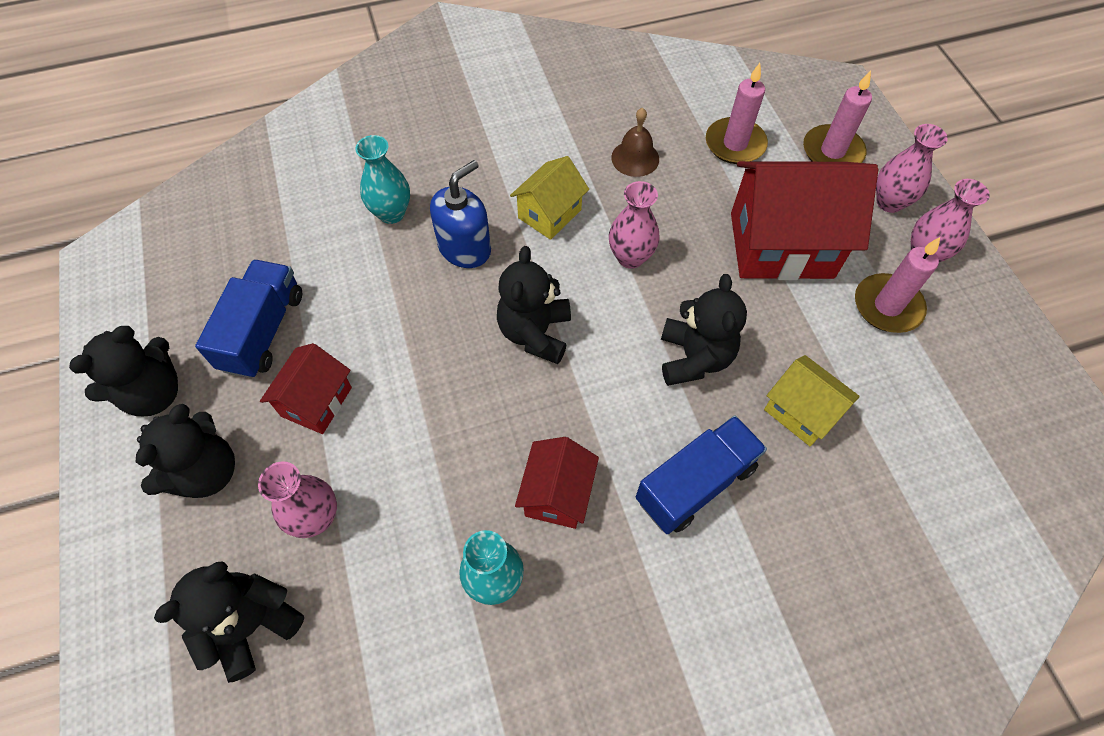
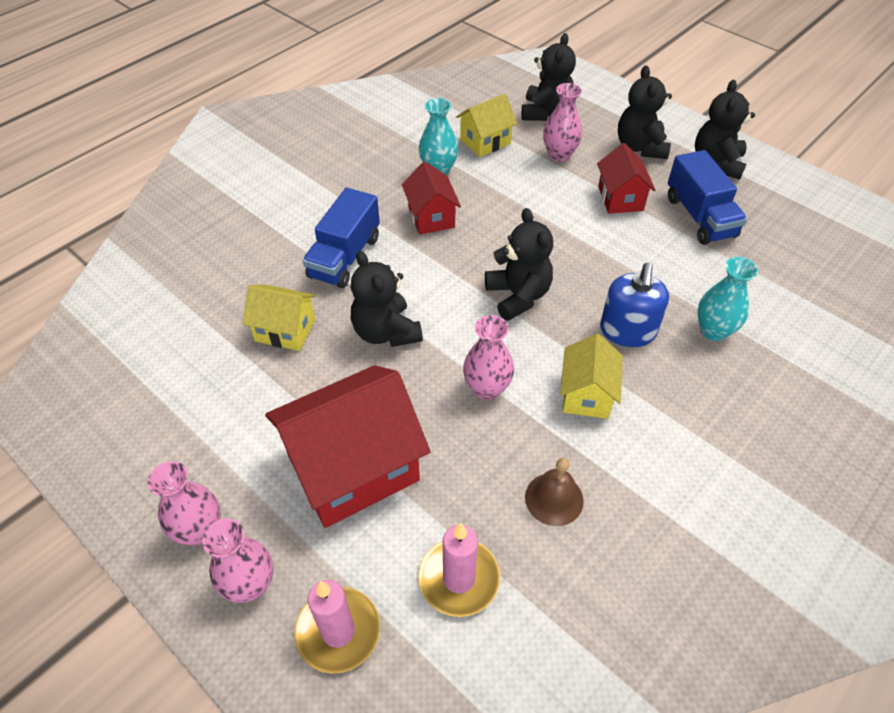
camera: 150 degrees right, 10 degrees down
pink candle [855,237,940,333] -> none
none -> yellow house [456,94,517,157]

